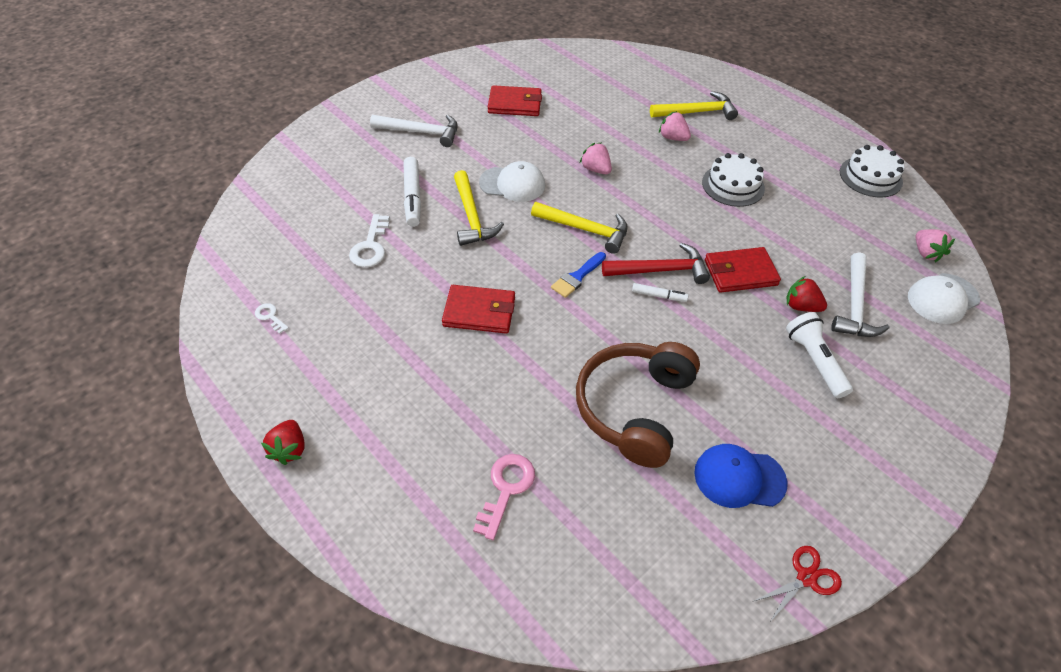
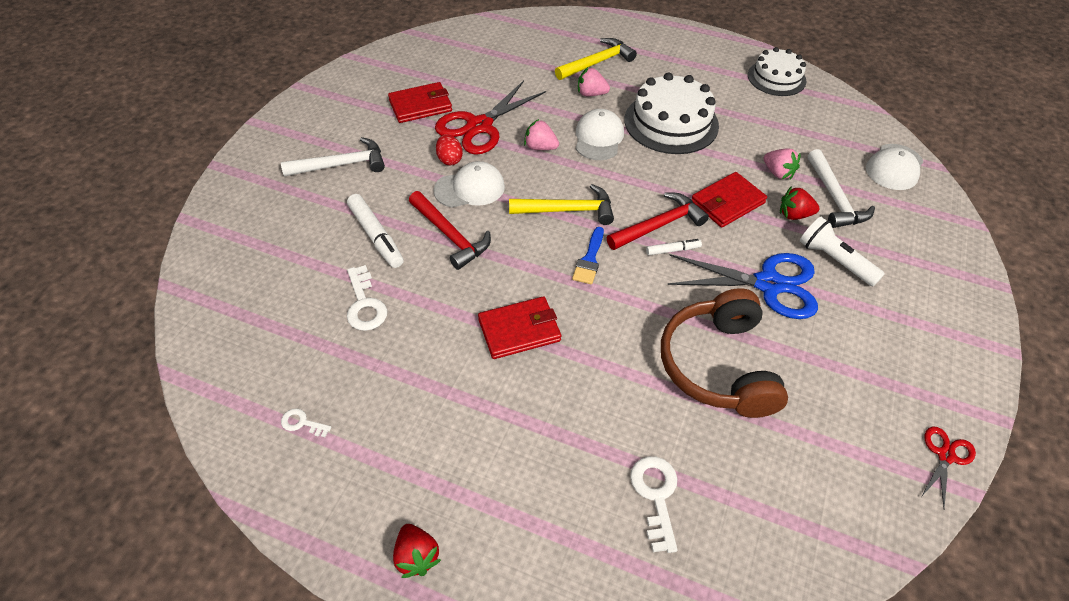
camera: 25 degrees left, 0 degrees up
yellow hammer [454,170,504,246] -> red hammer [409,191,491,270]
pink key [473,454,535,540] -> white key [630,456,678,553]
blue cap [694,444,788,508] -> none
white cake [702,153,765,207] -> white cake [624,72,719,154], size x1.53
pink strawberry [916,229,955,262] -> pink strawberry moved to [764,149,801,179]
none -> red scissors [435,80,546,155]
none -> red egg [436,134,463,165]
none -> white cap [576,109,624,160]
none -> blue scissors [667,253,818,319]

